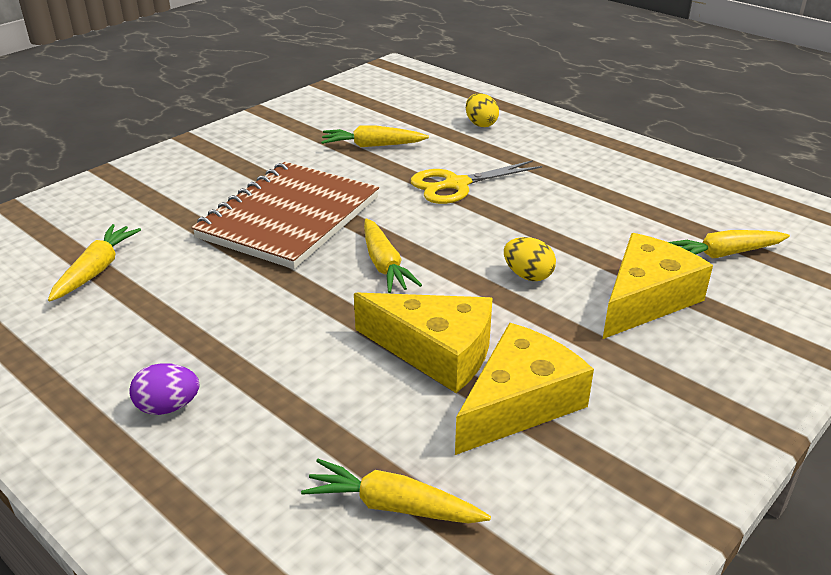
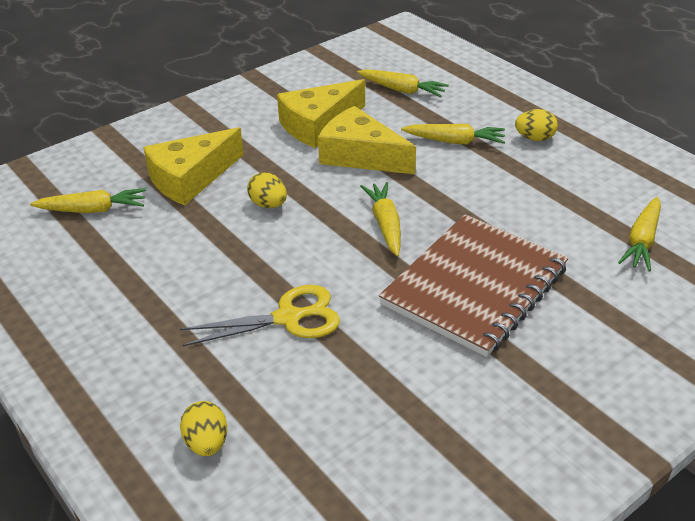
camera: 170 degrees left, 5 degrees up
purple egg [129,363,199,415] -> yellow egg [515,109,558,141]
yellow carrot [321,126,429,147] -> yellow carrot moved to [401,124,505,144]

